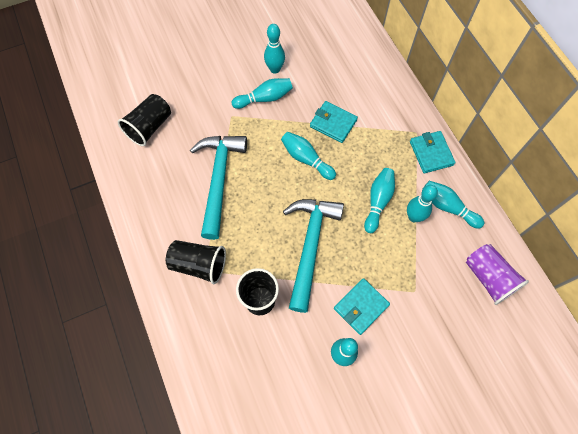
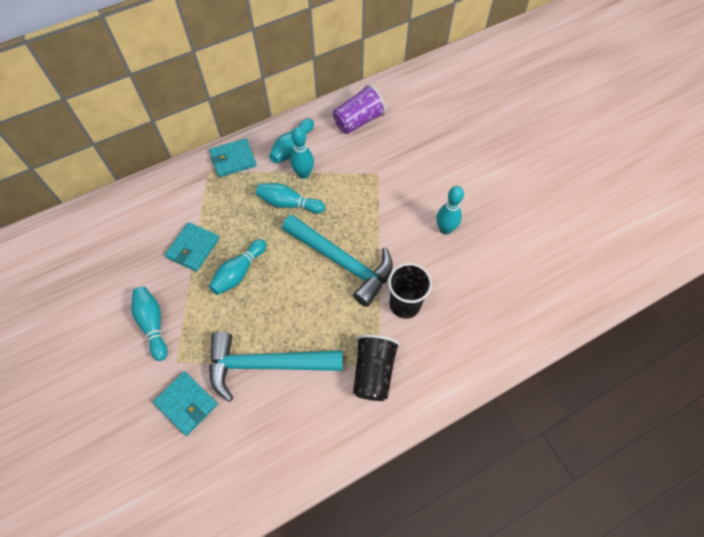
camera: 95 degrees left, 5 degrees down
black cup [118,94,171,146] -> none
turquoise bowling pin [264,24,285,73] -> none
turquoise hammer [283,199,344,313] -> turquoise hammer turned 150 degrees counterclockwise [282,215,393,307]
turquoise wallet [334,278,390,335] -> turquoise wallet moved to [153,372,218,436]

